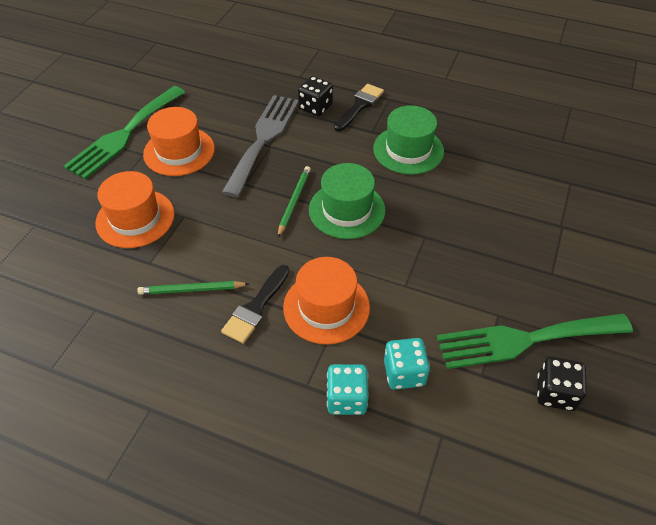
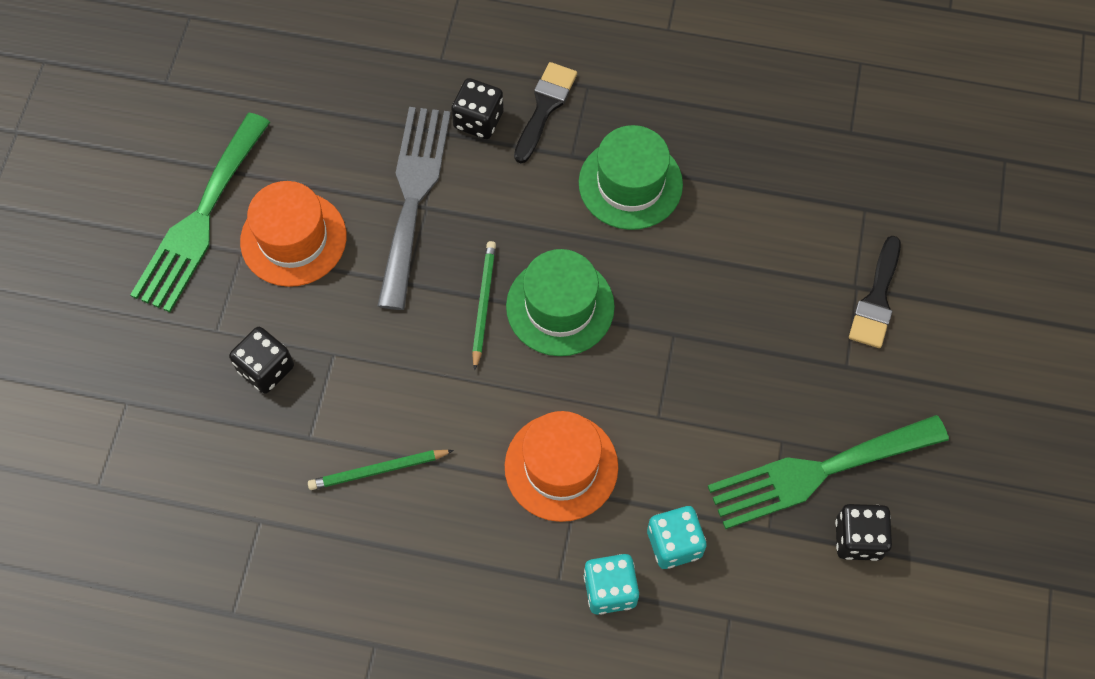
camera: 10 degrees left, 15 degrees up
orange hat [95,171,175,248] -> black dice [229,327,294,394]
black brush [221,265,289,344] -> black brush moved to [849,236,901,348]

